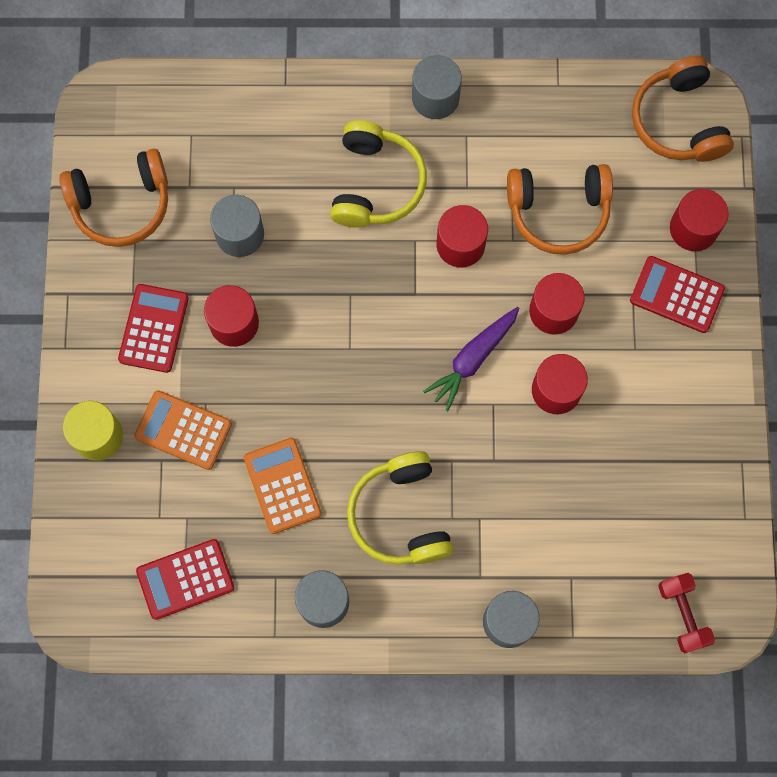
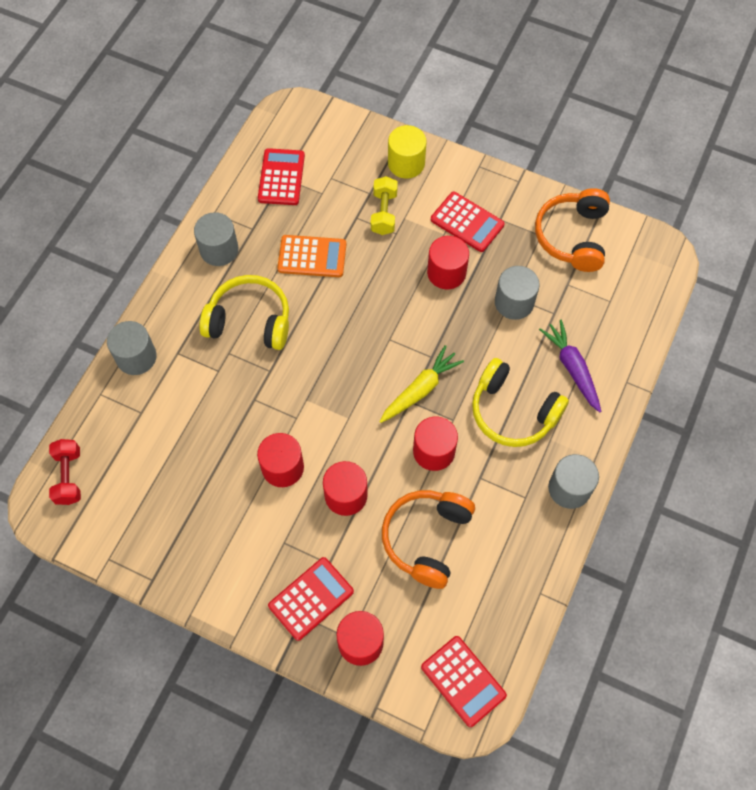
camera: 115 degrees right, 10 degrees down
orange calculator [134,390,232,470] -> yellow dumbbell [371,176,398,235]
purple carrot [423,307,519,411] -> purple carrot moved to [539,320,602,413]
orange headphones [632,56,734,162] -> red calculator [421,636,507,727]
red dumbbell [658,573,715,653] -> red dumbbell turned 75 degrees clockwise [49,439,81,505]
none -> yellow carrot [380,345,464,423]

